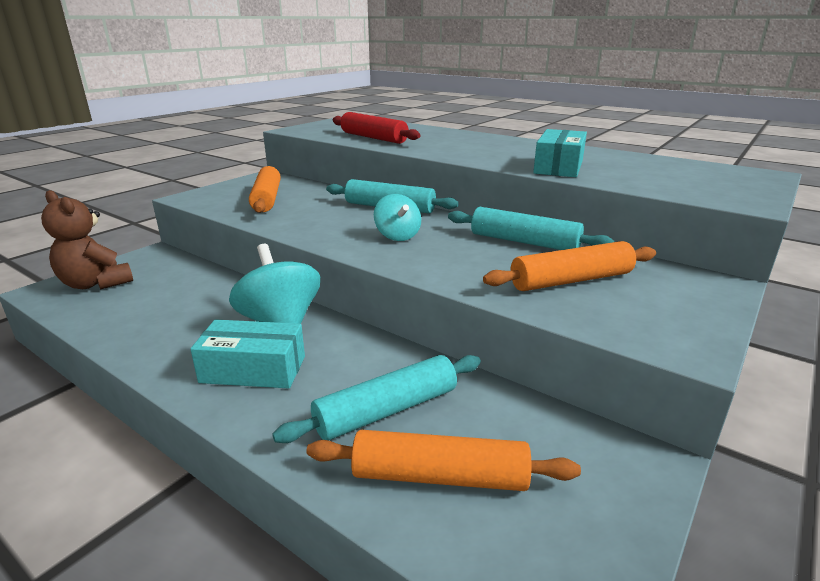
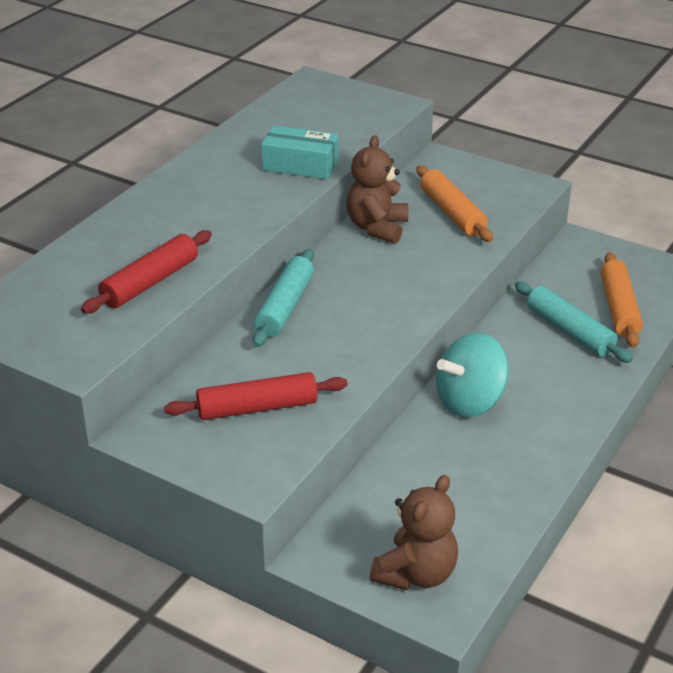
camera: 95 degrees left, 10 degrees up
turquoise box [190,319,305,389] -> none
orange rolling pin [249,166,281,213] -> red rolling pin [164,372,348,420]
turquoise spinning top [374,194,421,241] -> none
turquoise rolling pin [448,207,614,250] -> brown teddy bear [347,135,408,244]

